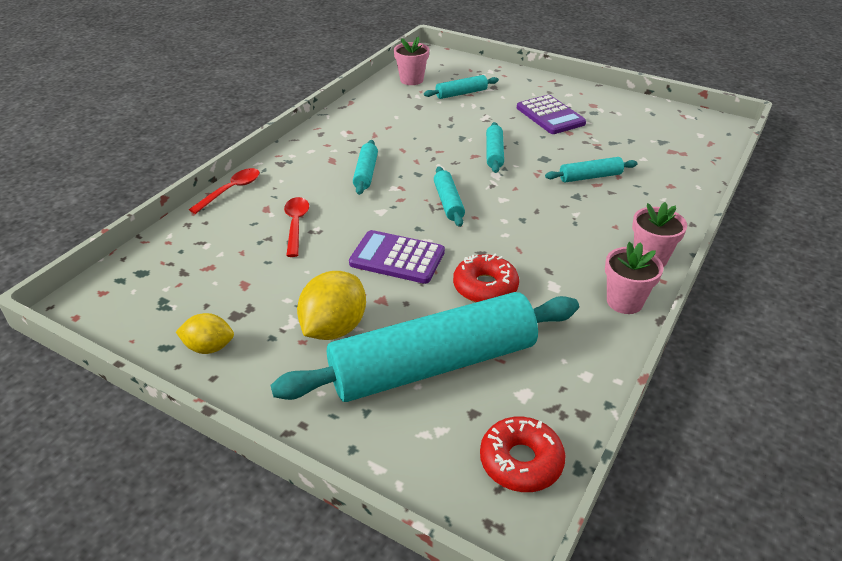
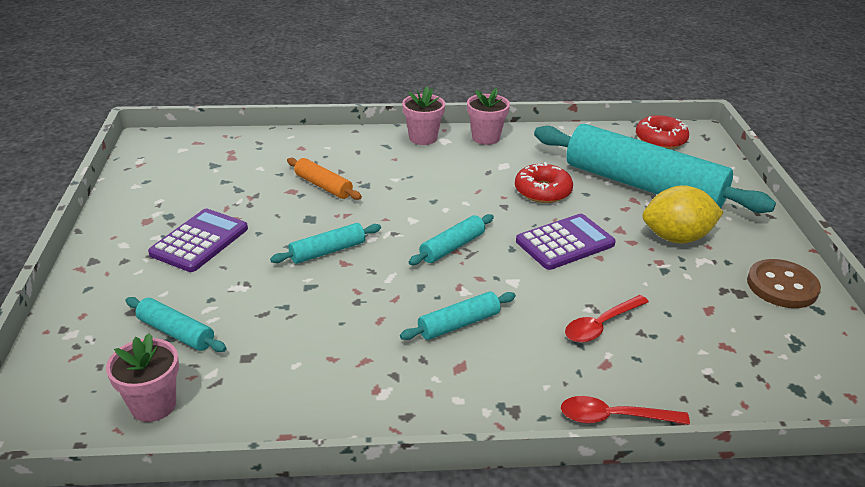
camera: 125 degrees left, 5 degrees down
yellow lemon [176,313,234,354] -> brown button [747,259,821,308]
purple calculator [349,230,445,284] -> purple calculator turned 105 degrees counterclockwise [516,214,616,270]
turquoise rolling pin [545,157,638,182] -> orange rolling pin [287,158,362,200]

